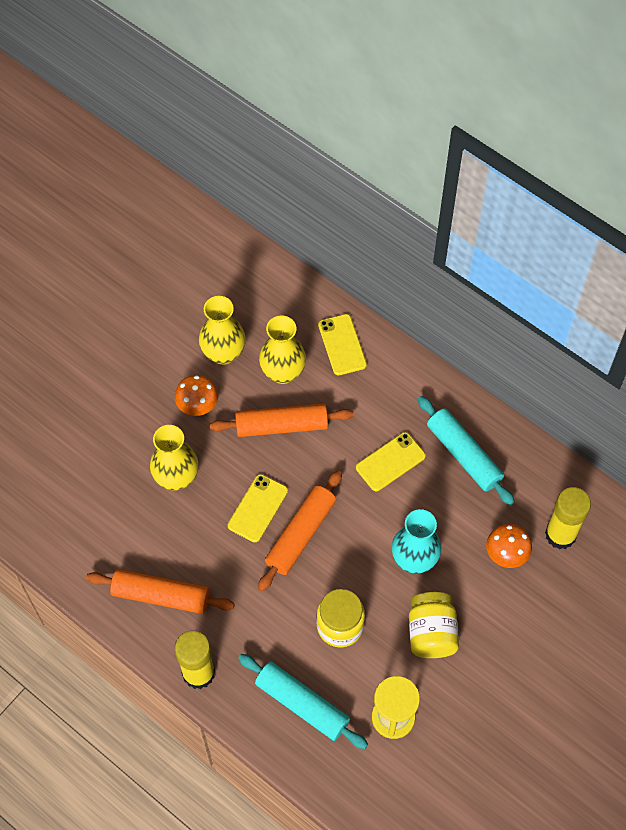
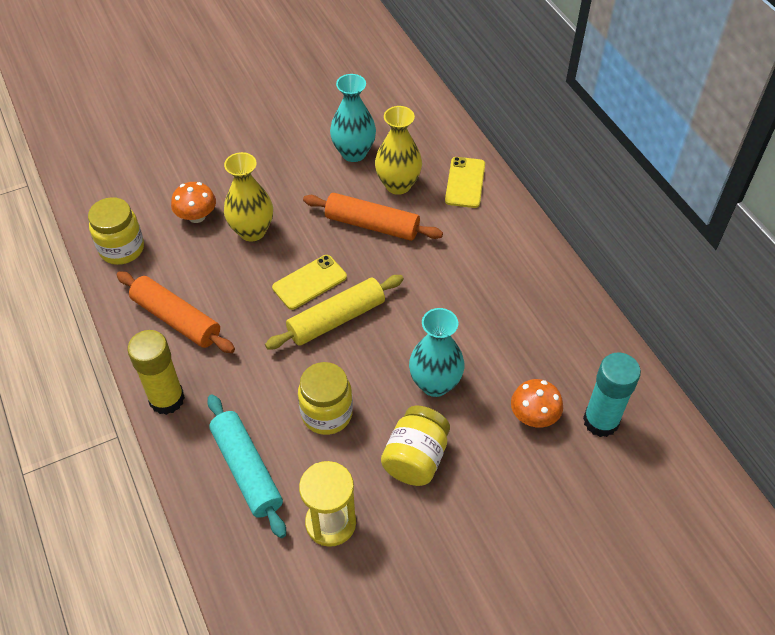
camera: 25 degrees right, 10 degrees down
orange mushroom [175,375,218,416] -> orange mushroom moved to [171,182,216,223]
yellow vase [199,296,245,365] -> turquoise vase [330,74,376,162]
orange rolling pin [258,470,342,592] -> yellow rolling pin [265,275,404,349]
yellow phone [356,432,426,491] -> none
turquoise rolling pin [418,396,515,505] -> none
yellow glue stick [545,487,591,549] -> turquoise glue stick [583,352,641,437]
none -> yellow jar [88,197,144,265]

